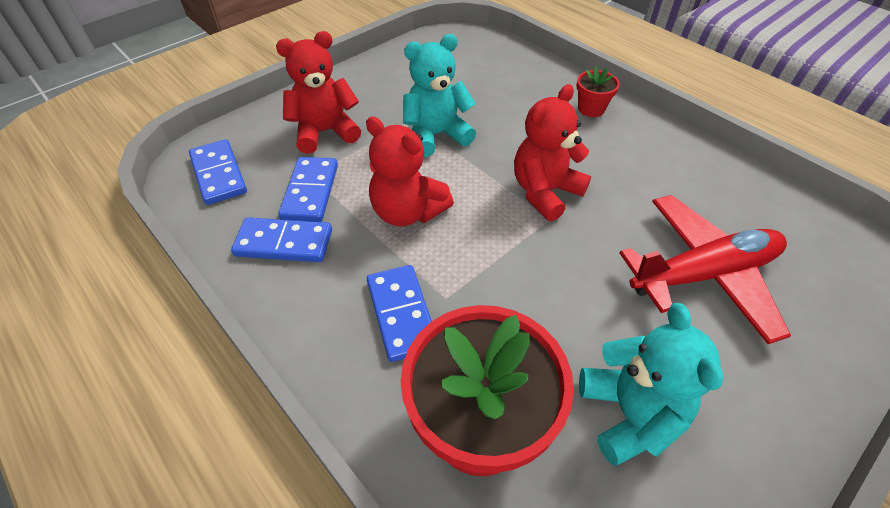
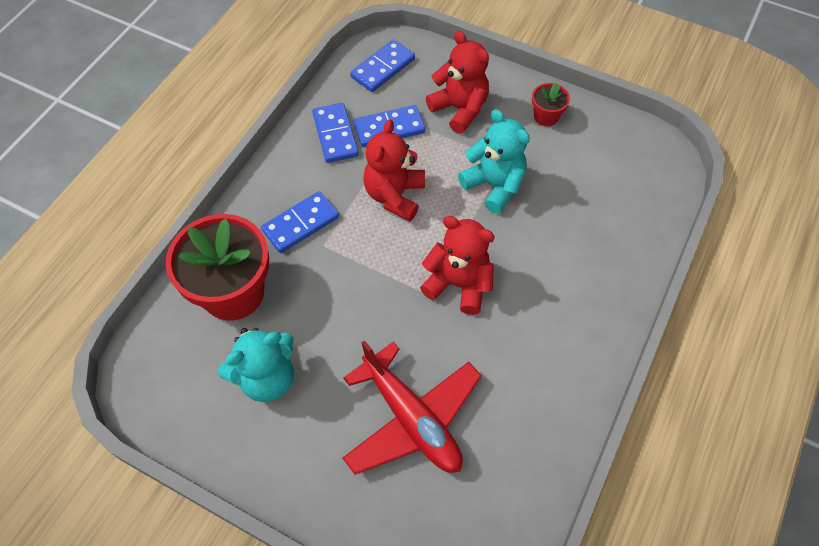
camera: 70 degrees right, 10 degrees up
red flower pot [576,66,620,117] -> red flower pot moved to [532,83,570,126]

